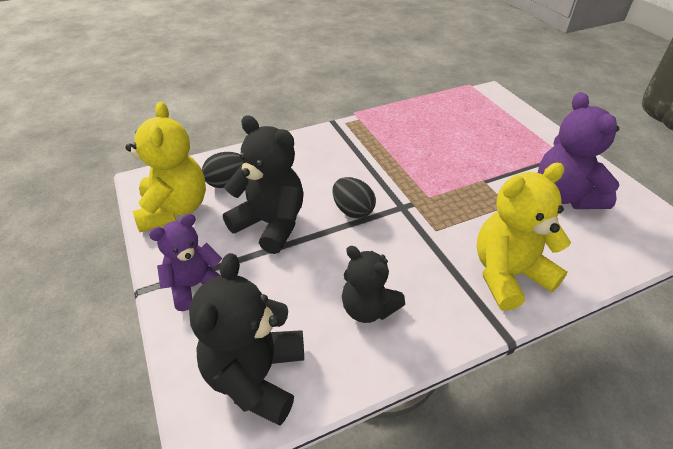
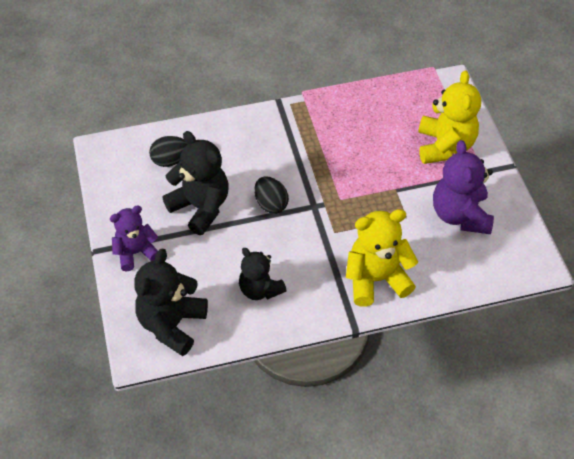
camera: 10 degrees right, 10 degrees up
yellow teddy bear [125,101,206,232] -> yellow teddy bear moved to [418,70,481,164]

